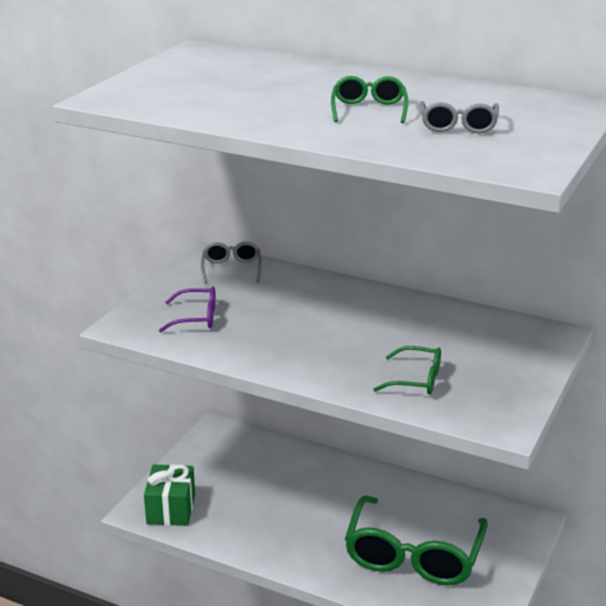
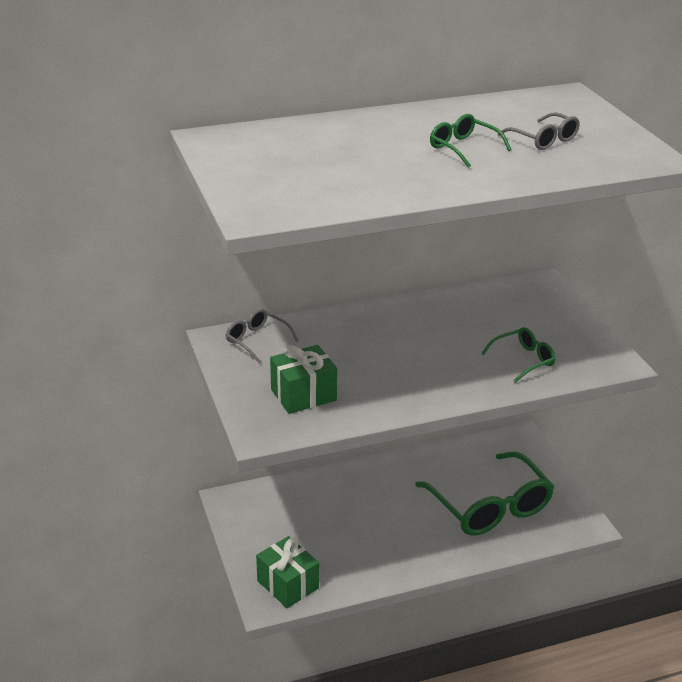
camera: 45 degrees left, 5 degrees up
purple glasses [159,286,216,332] -> green gift [270,345,337,414]

